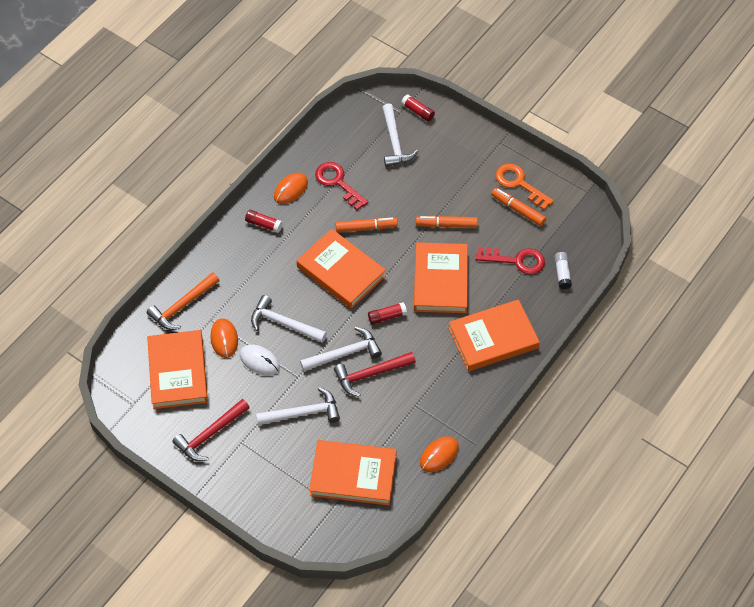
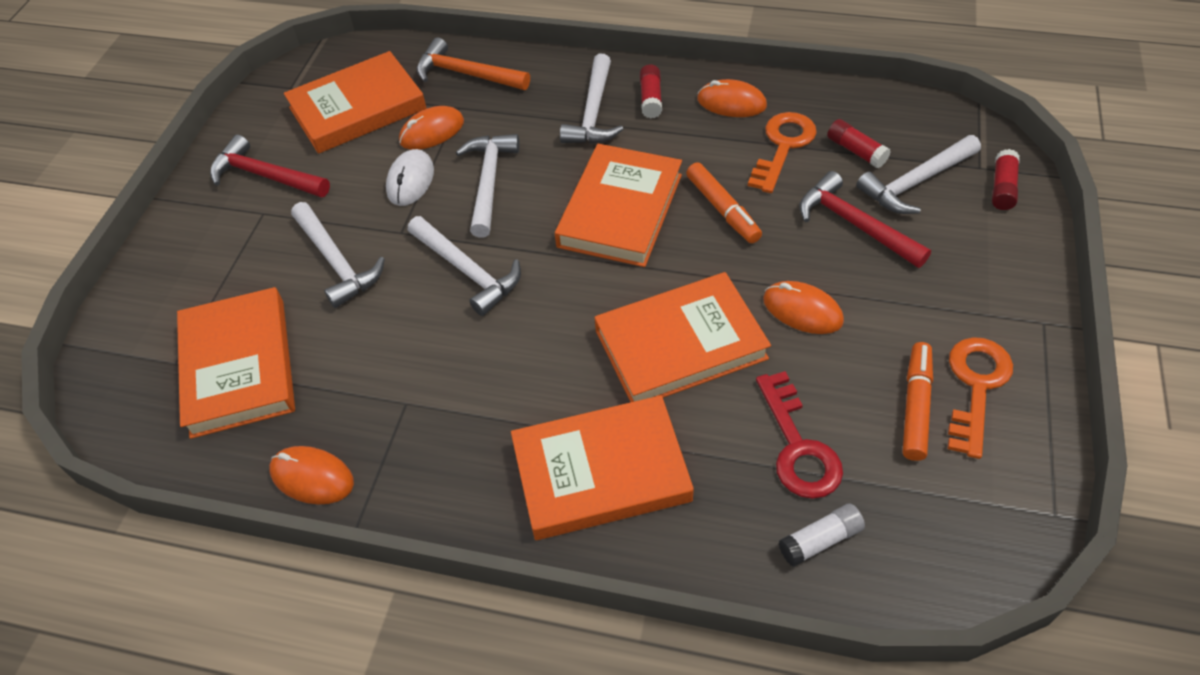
camera: 70 degrees right, 5 degrees down
red key [315,162,368,210] -> orange key [748,112,817,193]
red hammer [334,352,416,397] -> red hammer moved to [799,171,931,268]
red glue stick [368,302,407,325] -> red glue stick moved to [827,119,891,168]
orange marker [416,216,478,228] -> orange mouse [763,281,844,334]
orange book [448,299,540,371] -> orange book turned 60 degrees counterclockwise [511,395,694,540]
none -> white hammer [560,54,623,144]

